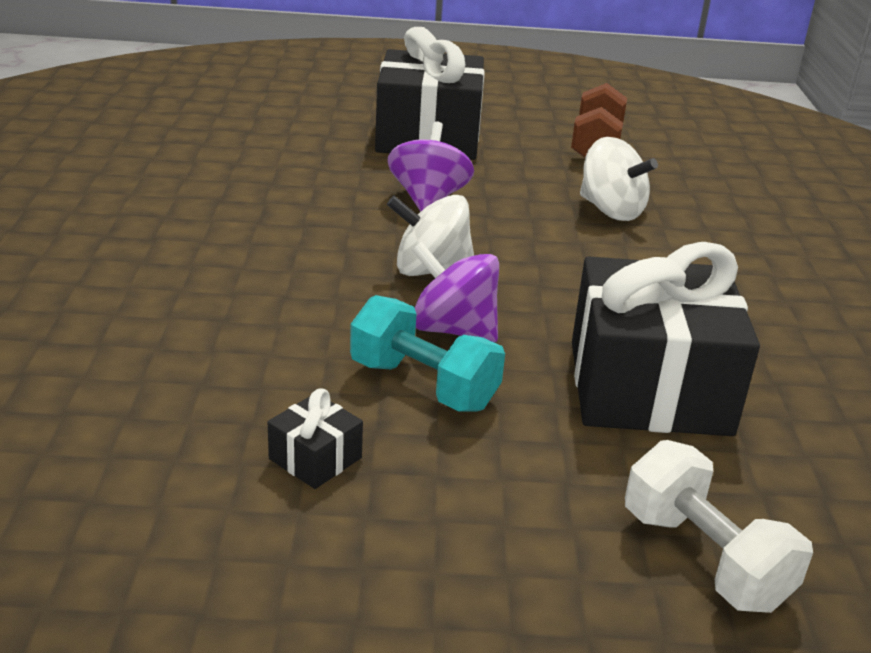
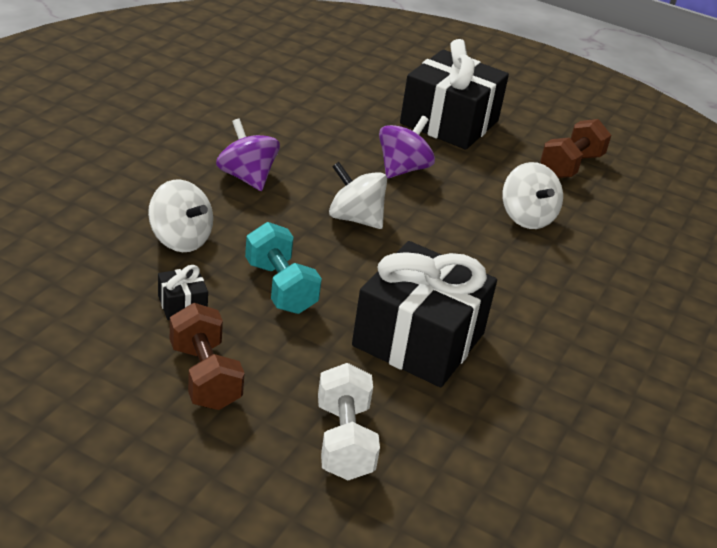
camera: 25 degrees right, 5 degrees up
purple spinning top [412,242,499,342] -> purple spinning top moved to [216,119,280,191]
none -> white spinning top [148,180,213,252]
none -> brown dumbbell [170,303,245,410]

